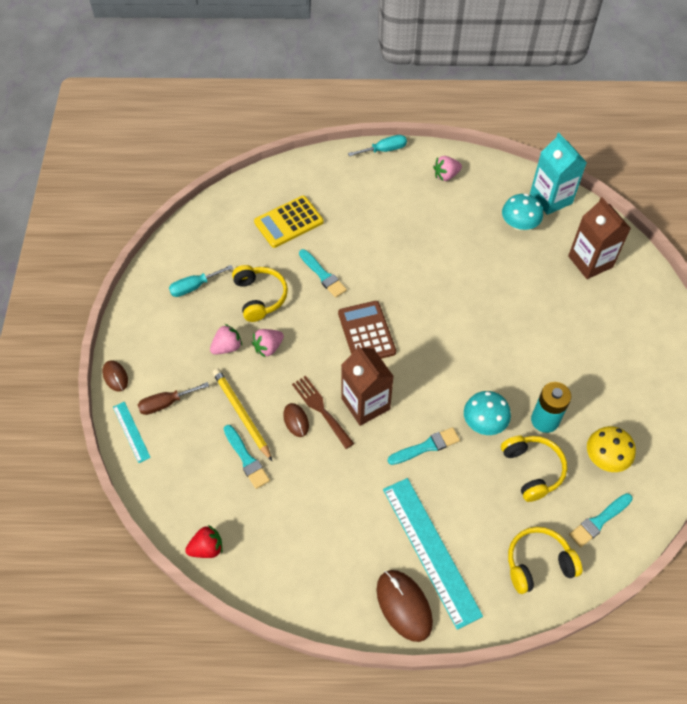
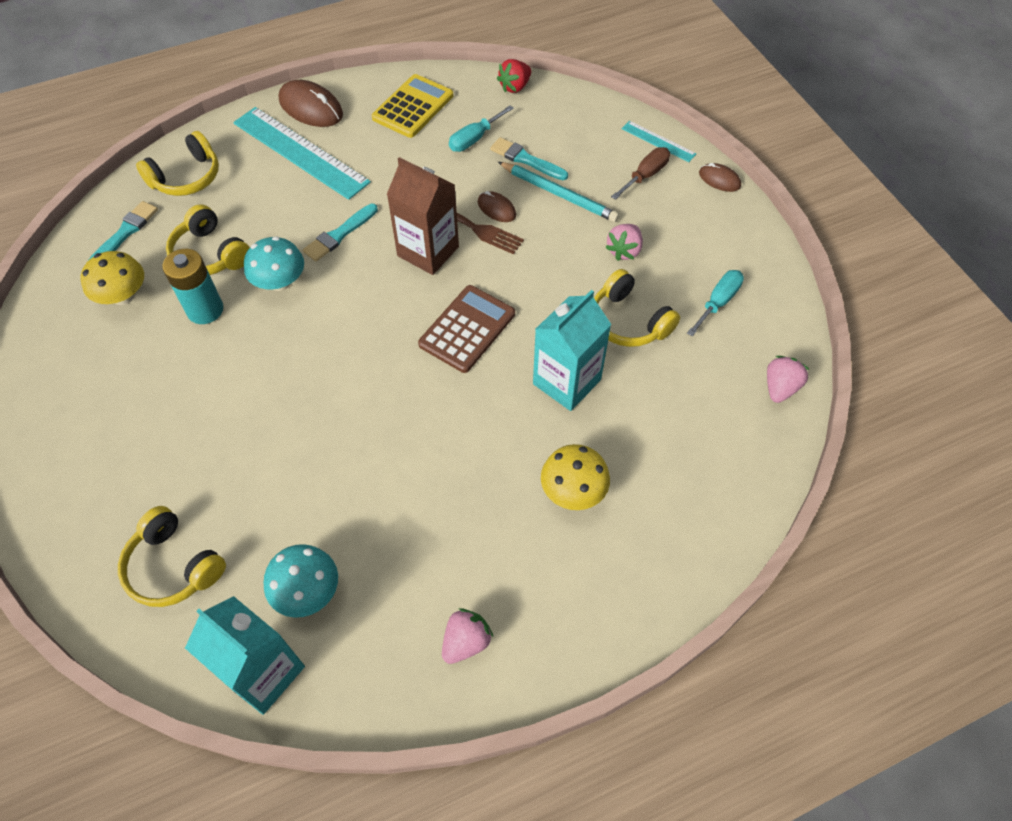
camera: 155 degrees right, 0 degrees up
yellow pencil [212,369,272,461] -> turquoise pencil [498,162,619,222]
pink strawberry [252,329,284,358] -> pink strawberry moved to [767,356,810,403]
yellow calculator [254,196,324,248] -> yellow calculator moved to [372,74,453,138]
turquoise brush [299,249,347,298] -> turquoise carton [533,290,611,411]
brown calculator [338,301,396,359] -> brown calculator turned 105 degrees counterclockwise [418,285,515,373]
turquoise screwdriver [348,135,407,156] -> turquoise screwdriver moved to [449,105,514,152]
brown carton [568,197,631,279] -> yellow headphones [118,506,226,607]
none -> yellow mushroom [541,444,610,510]

